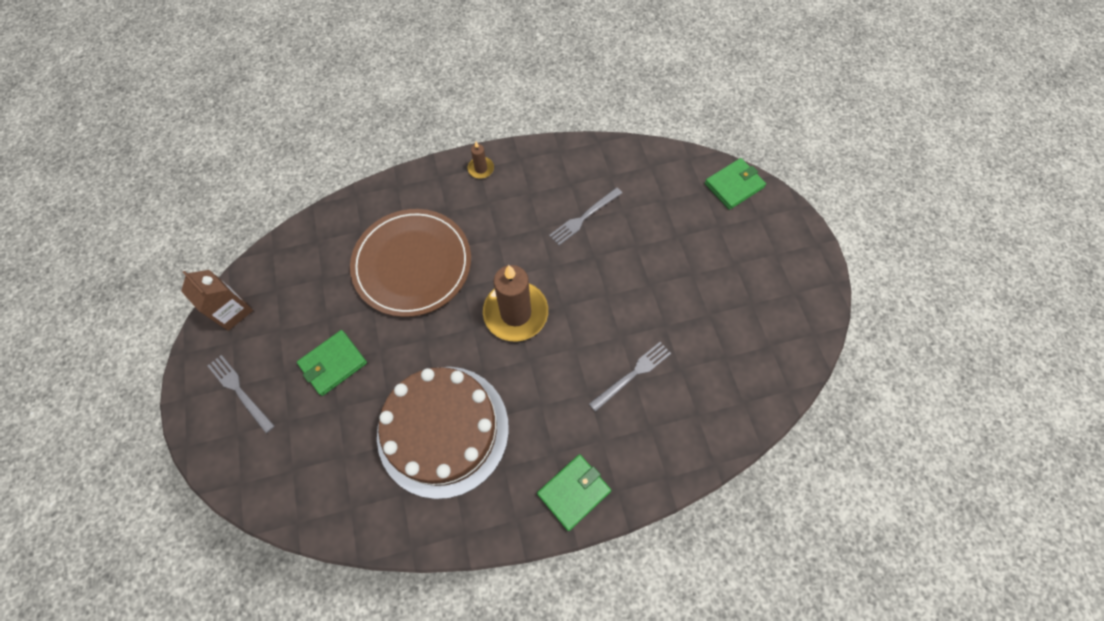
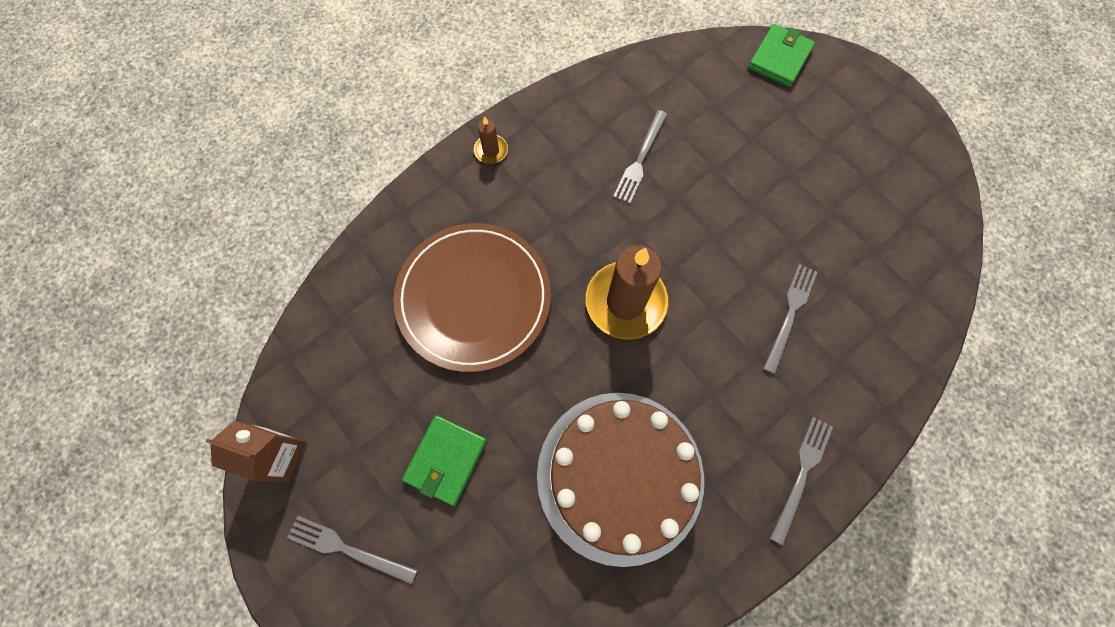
camera: 25 degrees left, 5 degrees up
green wallet [537,454,611,531] -> grey fork [770,417,833,545]

